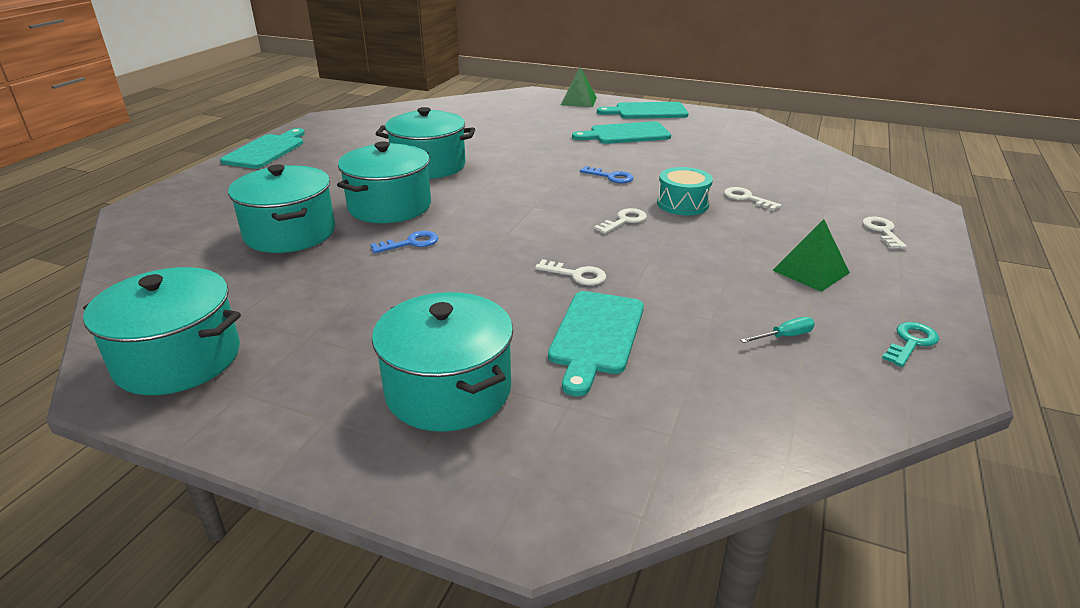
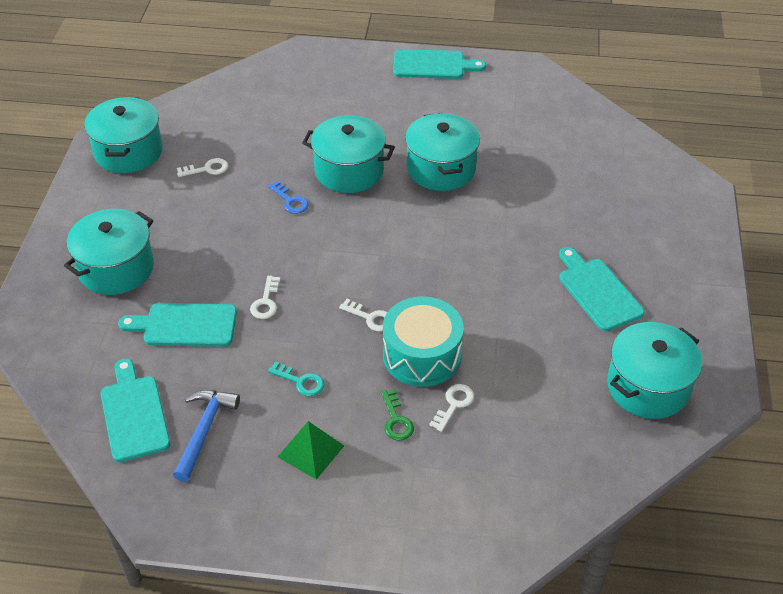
camera: 75 degrees right, 15 degrees up
turquoise pot [228,164,335,253] -> turquoise pot moved to [607,322,702,419]
green pyramid [561,67,597,107] -> none
blue key [580,166,634,183] -> none
turquoise cutting board [597,102,689,119] -> turquoise cutting board moved to [101,358,170,462]
turquoise drum [657,167,713,215] -> turquoise drum [383,296,464,387], size x1.56
turquoise screwdriver [741,317,815,343] -> blue hammer [173,390,240,482]
white key [862,216,907,249] -> white key moved to [177,158,228,177]
turquoise key [882,322,939,367] -> turquoise key moved to [268,361,325,396]
none -> green key [381,389,414,441]

